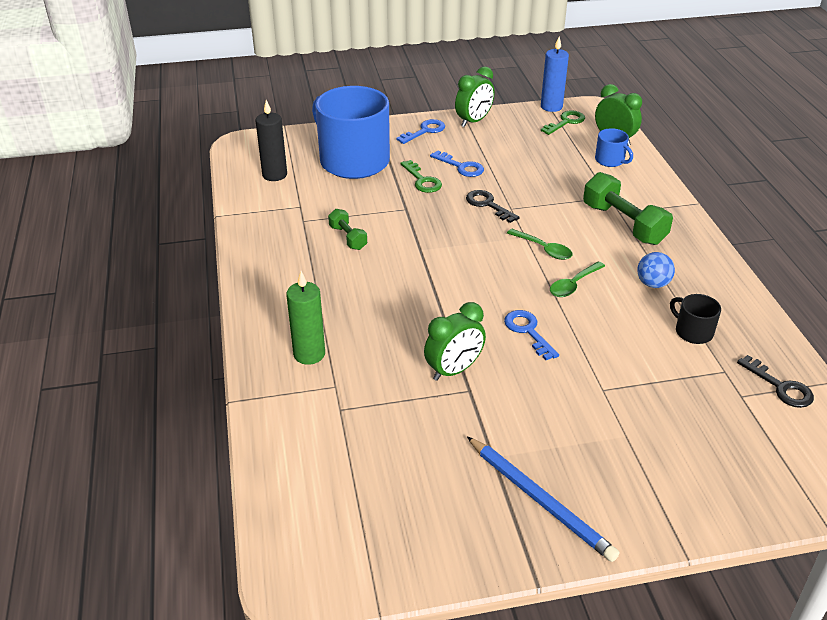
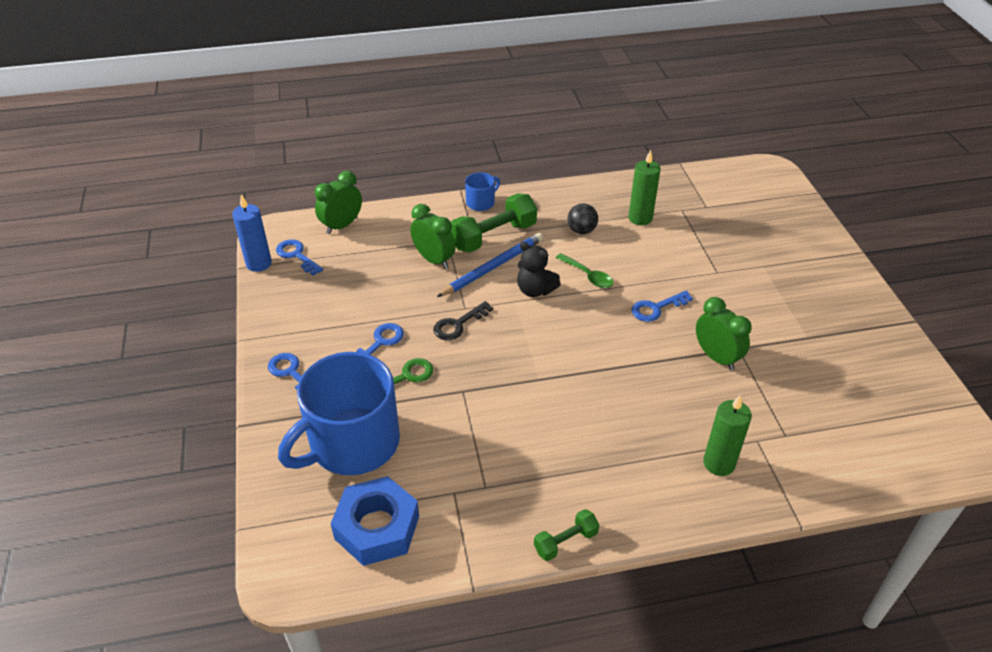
camera: 90 degrees left, 5 degrees up
black candle [255,100,287,181] -> blue nut [331,476,419,566]
green dumbbell [328,209,367,250] -> green dumbbell moved to [534,509,599,561]
green clock [455,66,494,127] -> green clock moved to [410,204,456,269]
blue pencil [467,436,619,562] -> blue pencil moved to [437,233,543,297]
green spoon [507,229,573,260] -> black teddy bear [517,242,561,297]
green key [541,110,585,135] -> blue key [276,239,323,275]
blue mug [595,128,633,167] -> blue mug moved to [465,172,500,211]
blue ball [637,252,675,288] -> black ball [568,203,598,234]
black mug [670,294,721,344] -> green candle [628,150,661,225]
black key [737,355,814,408] -> none

